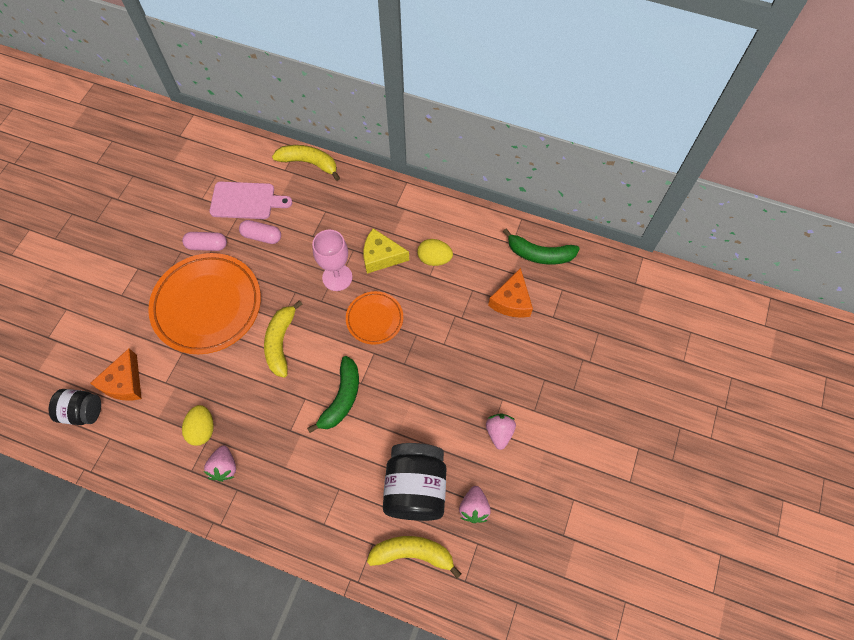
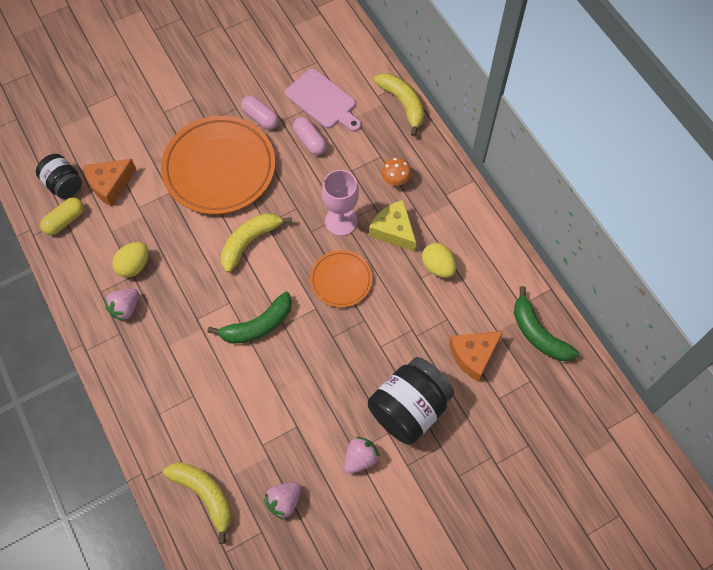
camera: 40 degrees right, 0 degrees up
black jar [383,443,447,521] -> black jar moved to [368,357,454,445]
none -> yellow capsule [40,197,84,235]
none -> orange mushroom [381,158,411,185]

